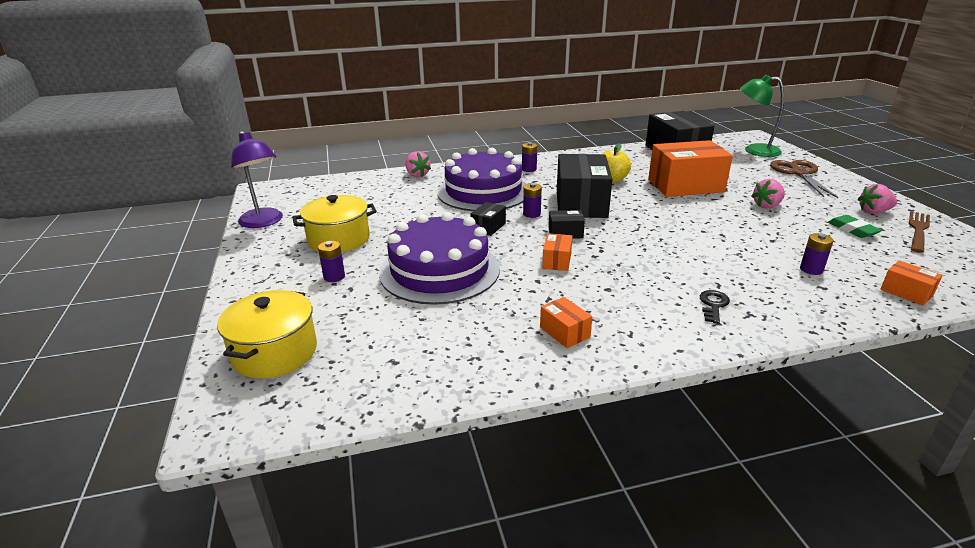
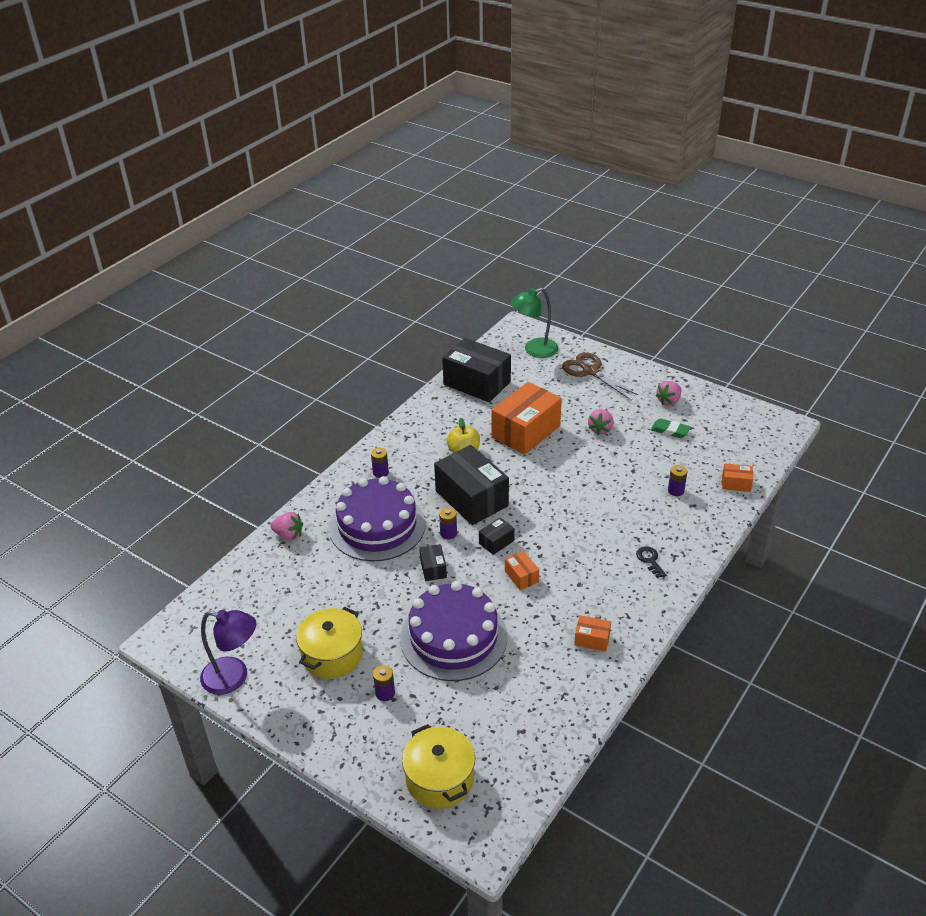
camera: 40 degrees left, 10 degrees up
brown fork [909,211,930,253] -> none

